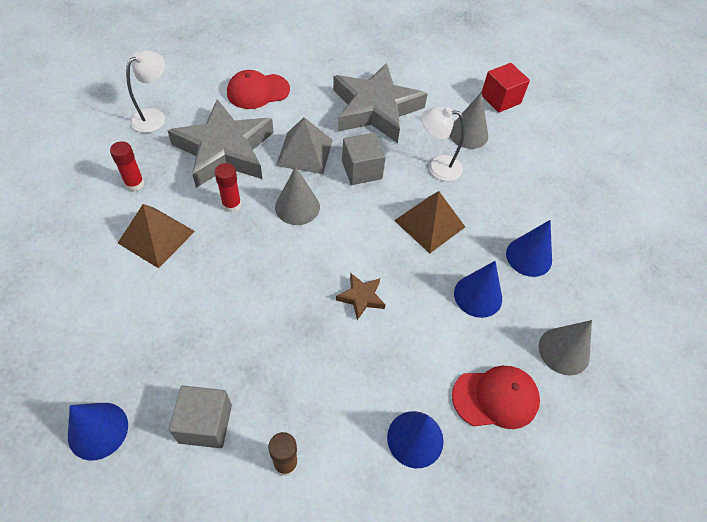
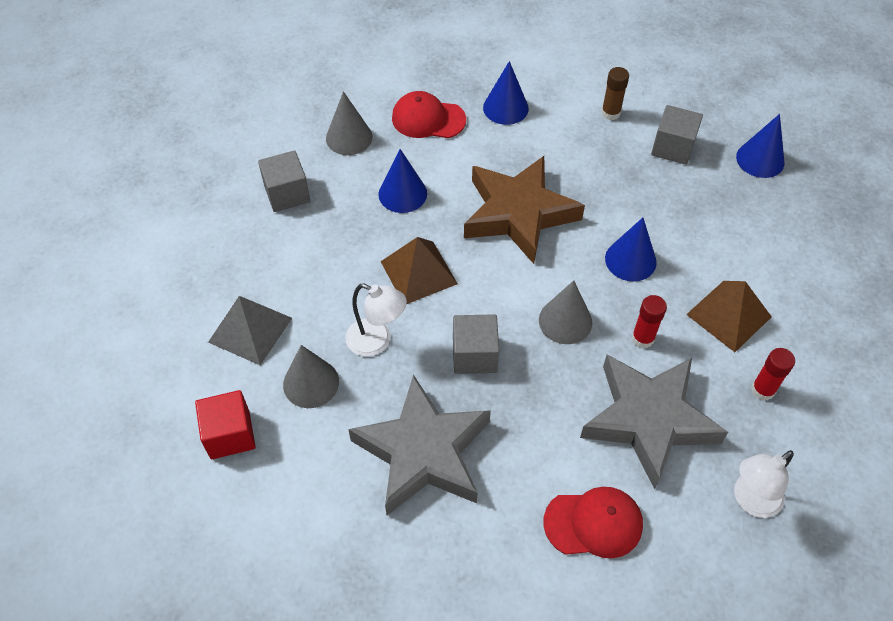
camera: 160 degrees left, 0 degrees up
grey pyramid [276,117,333,174] -> grey pyramid moved to [208,296,292,365]
brown star [336,273,386,320] -> brown star [464,156,585,264], size x2.43
blue cone [506,220,552,277] -> blue cone moved to [605,218,657,282]
none -> grey cube [258,150,310,212]

